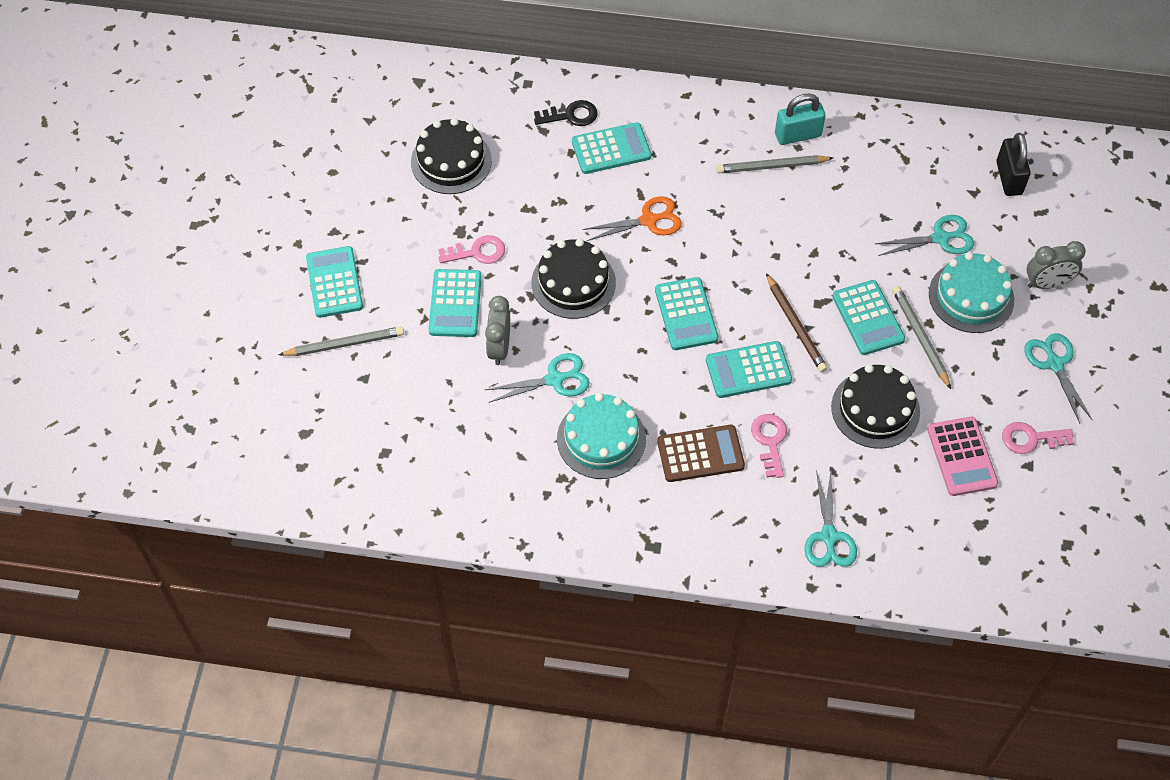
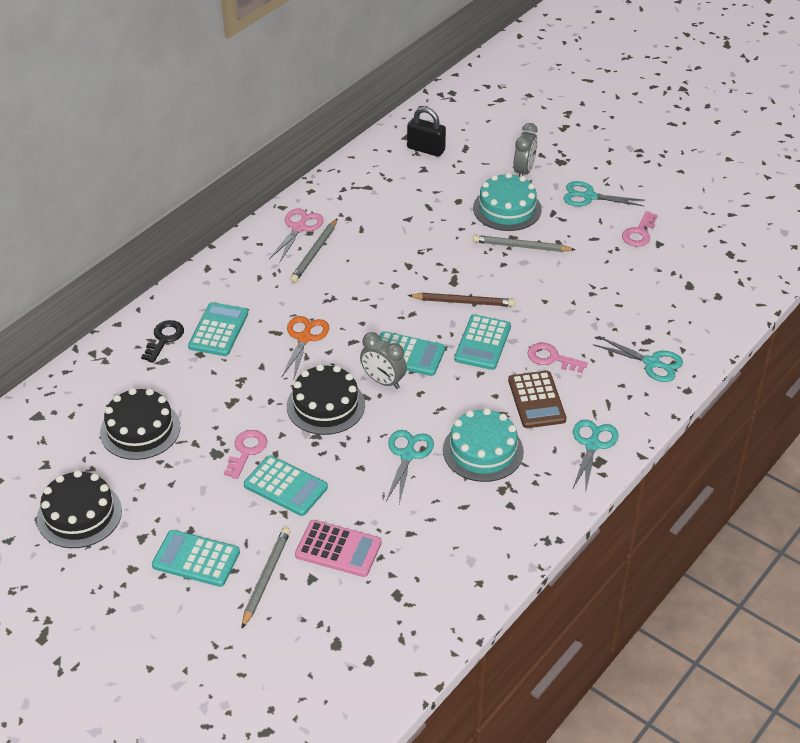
camera: 60 degrees left, 15 degrees down
grey clock [485,296,510,365] -> grey clock moved to [360,332,407,389]
brown calculator [657,425,745,482] -> brown calculator turned 150 degrees clockwise [508,371,566,428]
turquoise padlock [775,93,826,145] -> pink scissors [269,208,324,262]
black cake [831,364,920,449] -> black cake moved to [37,470,122,548]
turquoise calculator [832,280,905,355] -> none
turquoise scissors [875,215,974,256] -> turquoise scissors moved to [572,420,619,494]
pink calculator [927,417,998,496] -> pink calculator moved to [295,520,381,577]

